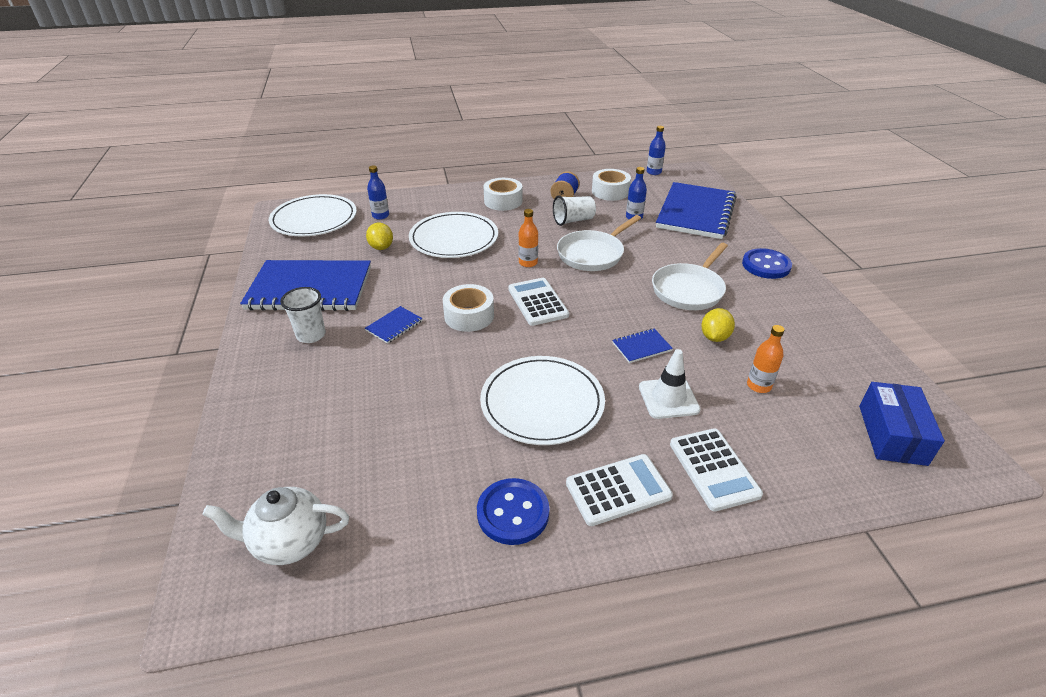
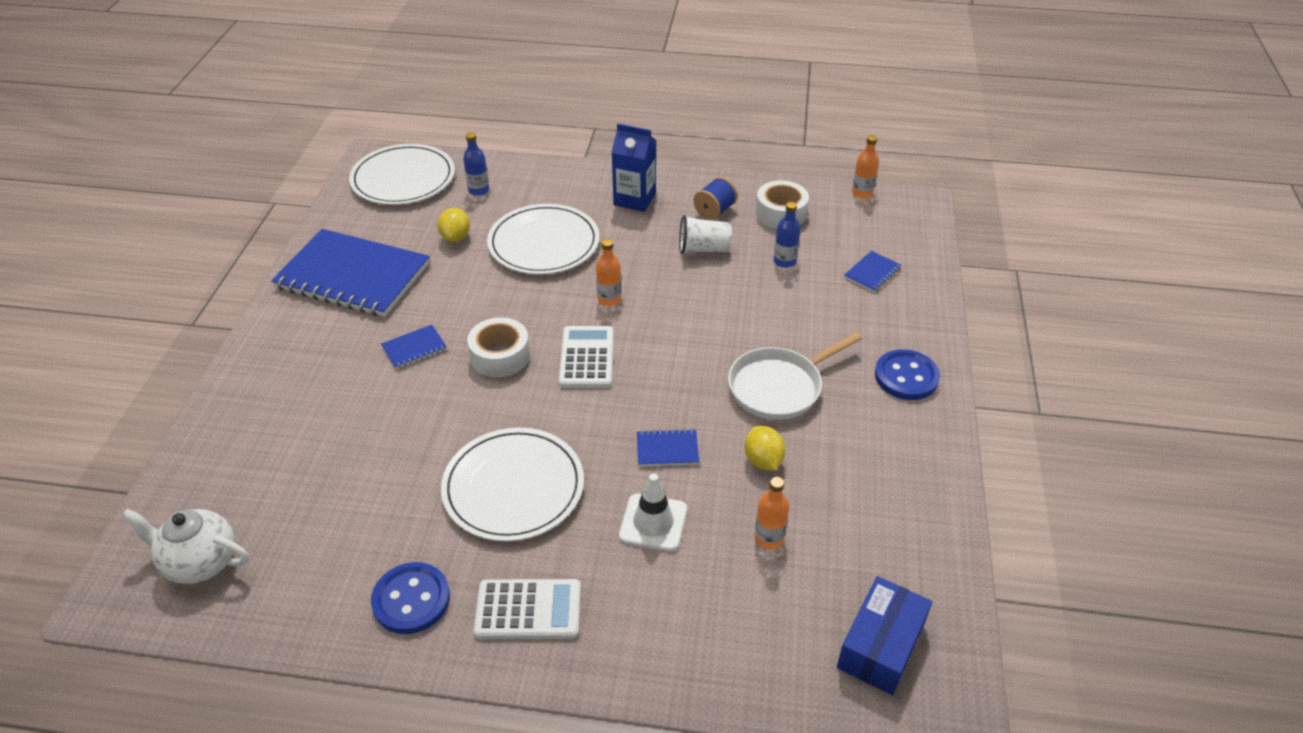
camera: 20 degrees right, 5 degrees up
white cup [280,287,326,343] -> none
white tape [484,178,522,211] -> blue carton [611,123,656,212]
white pan [557,215,641,271] -> none
blue bottle [647,126,666,175] -> orange bottle [852,135,879,199]
blue notebook [656,182,737,239] -> blue notebook [844,251,902,292], size x0.40
white calculator [670,428,763,511] -> none
yellow lemon [701,308,735,342] -> yellow lemon turned 60 degrees counterclockwise [745,426,785,471]

